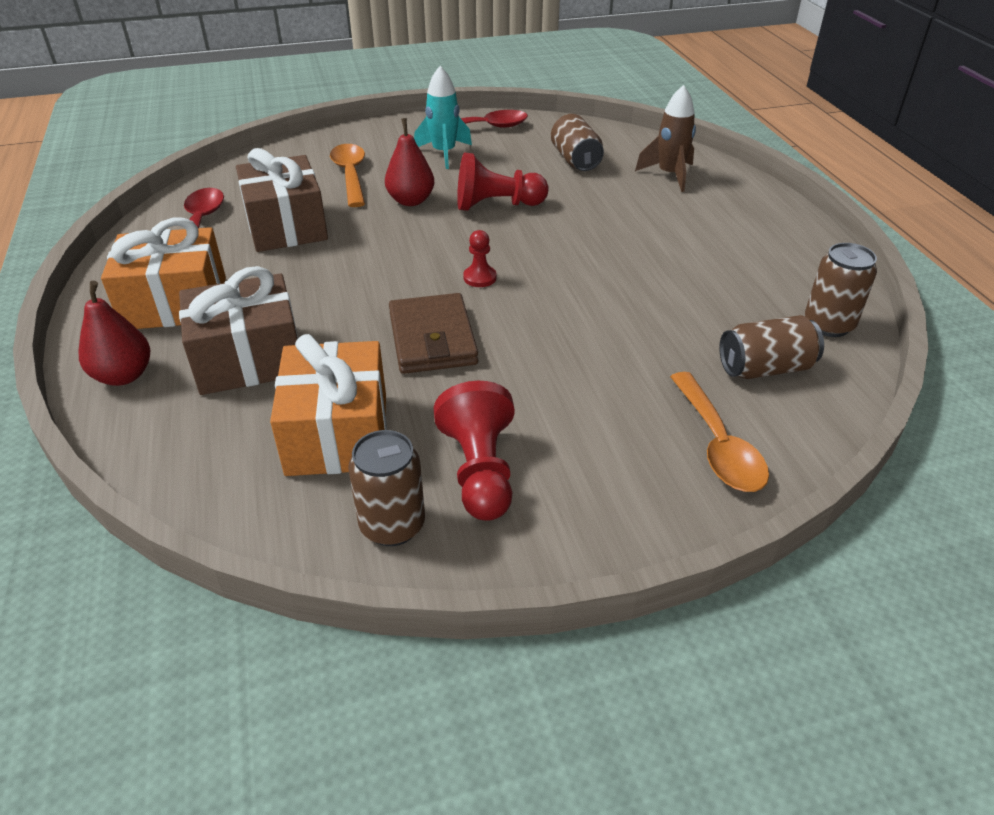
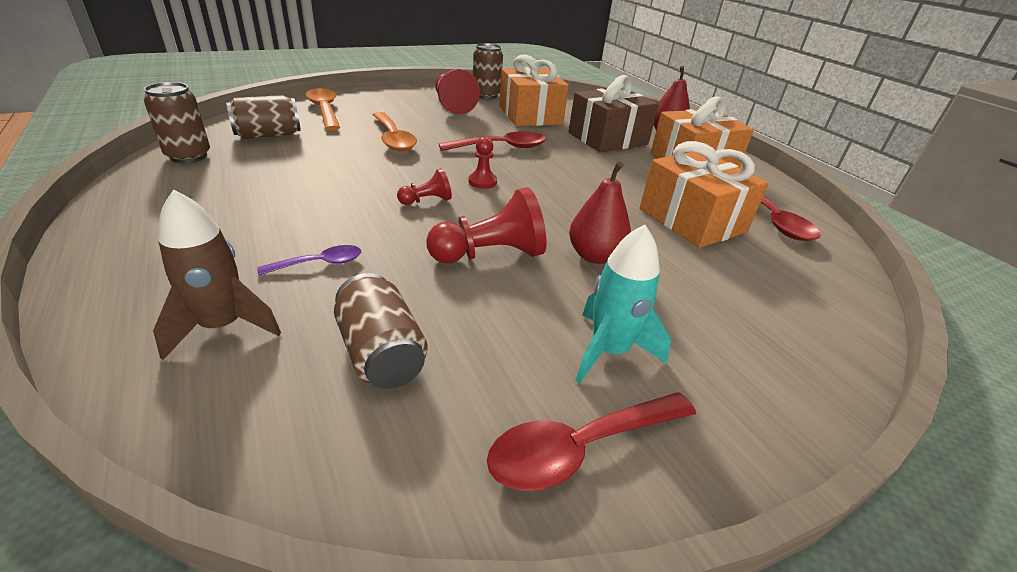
camera: 165 degrees right, 5 degrees down
brown gift [236,148,328,252] -> orange gift [640,141,769,248]
orange spoon [330,144,365,207] -> orange spoon moved to [373,112,417,151]
brown wallet [389,293,478,374] -> red spoon [439,131,546,151]
none -> purple spoon [257,245,361,275]
none -> red pawn [397,168,452,205]

